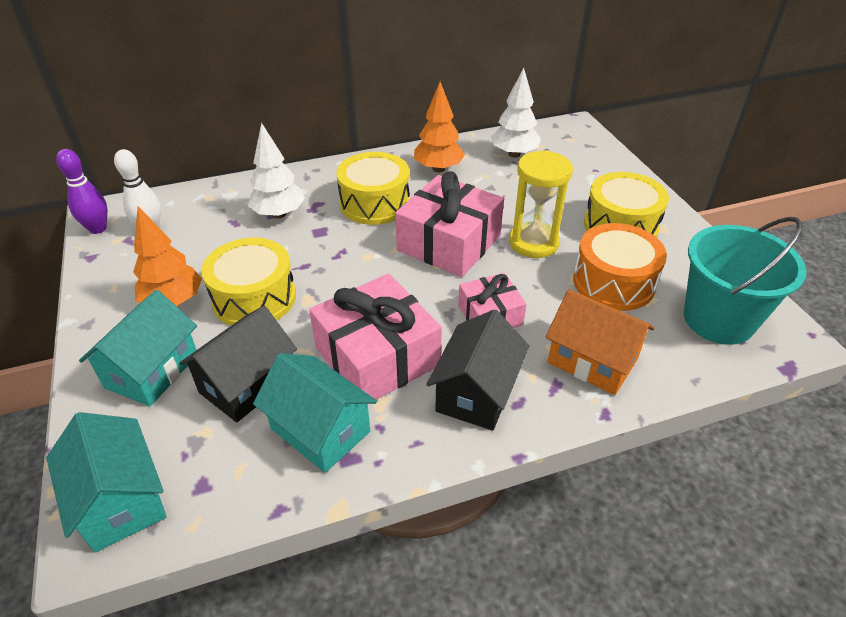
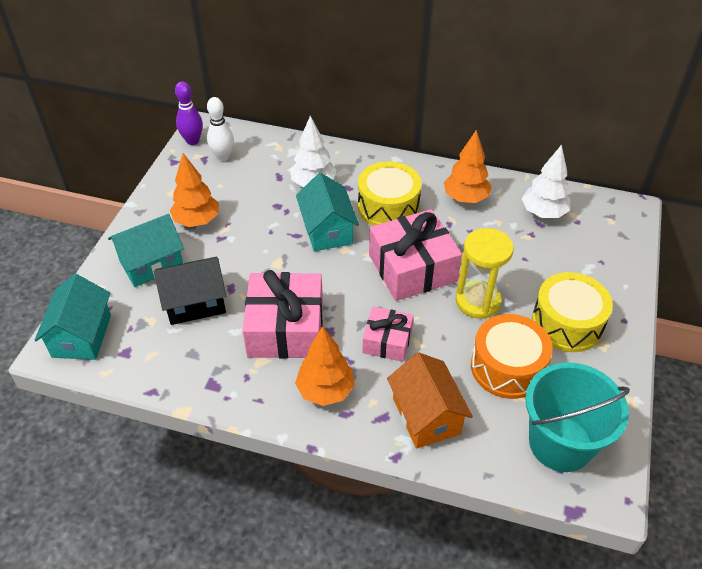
camera: 35 degrees right, 5 degrees up
yellow drum [201,237,296,326] -> none
turquoise house [253,353,377,473] -> turquoise house moved to [296,173,359,251]
black house [426,309,529,431] -> orange tree [295,326,355,406]

